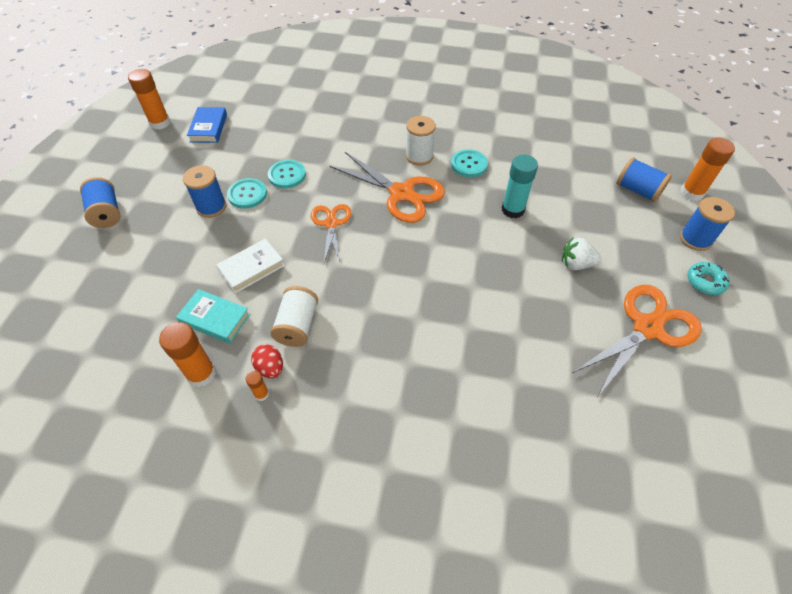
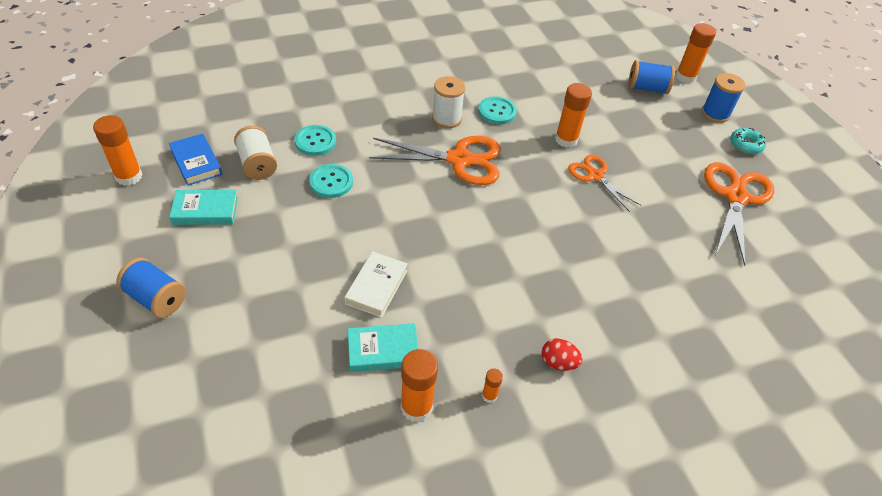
camera: 35 degrees left, 5 degrees down
blue spool [183,165,226,218] -> none
turquoise button [227,178,267,209] -> turquoise button moved to [294,125,336,156]
red egg [251,344,283,378] -> red egg moved to [541,338,583,371]
white spool [270,286,318,347] -> white spool moved to [234,126,277,180]
orange scissors [311,204,352,263] -> orange scissors moved to [568,155,642,212]
turquoise glue stick [502,155,538,218] -> orange glue stick [555,83,592,148]
white strawberry [562,238,602,270] -> none
none -> turquoise book [169,190,238,225]

